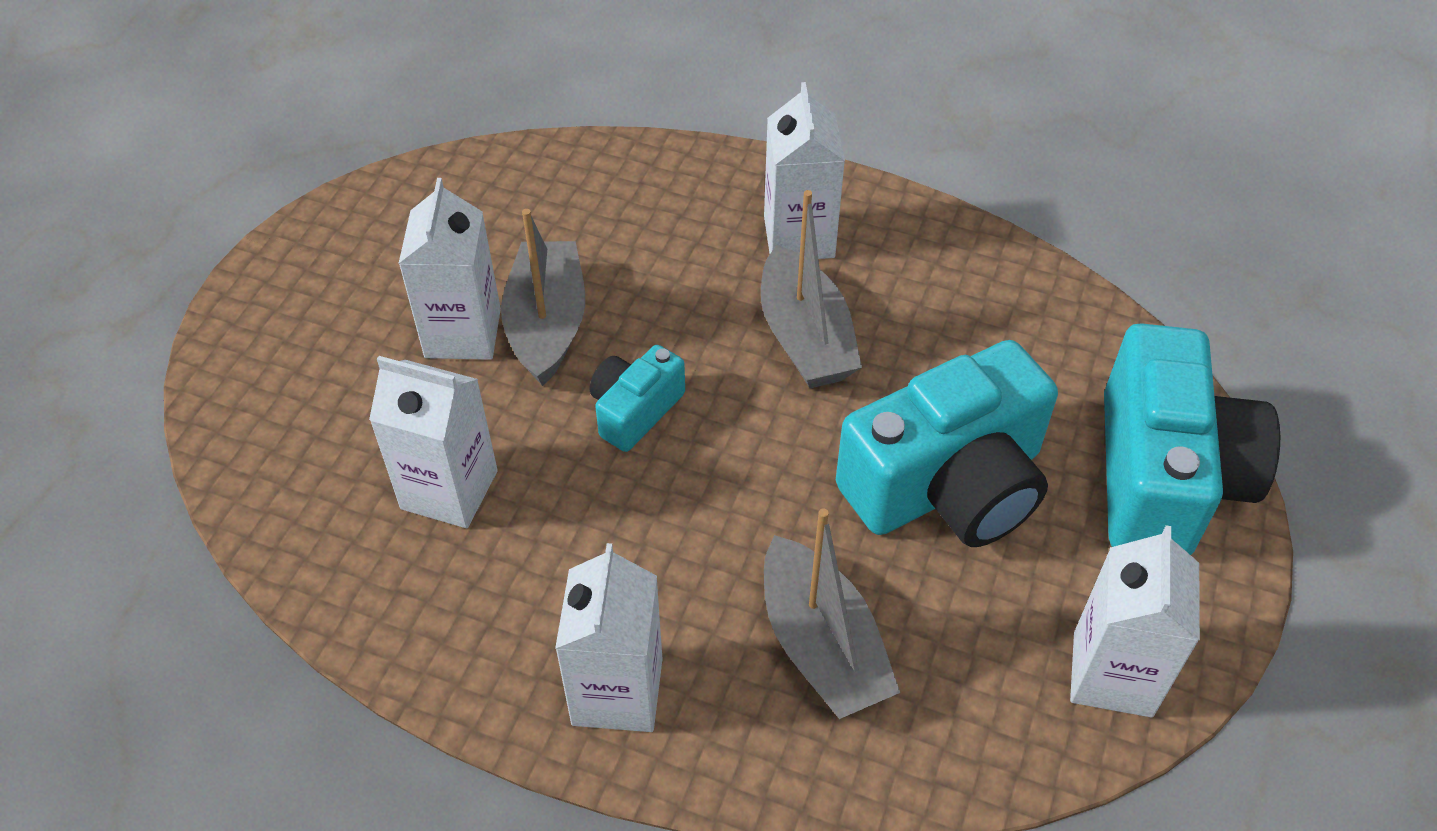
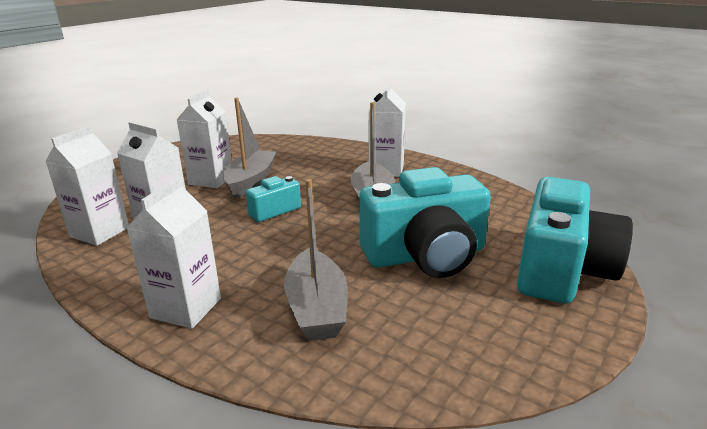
camera: 15 degrees right, 25 degrees down
white carton [1070,525,1200,717] -> white carton moved to [45,125,129,246]

